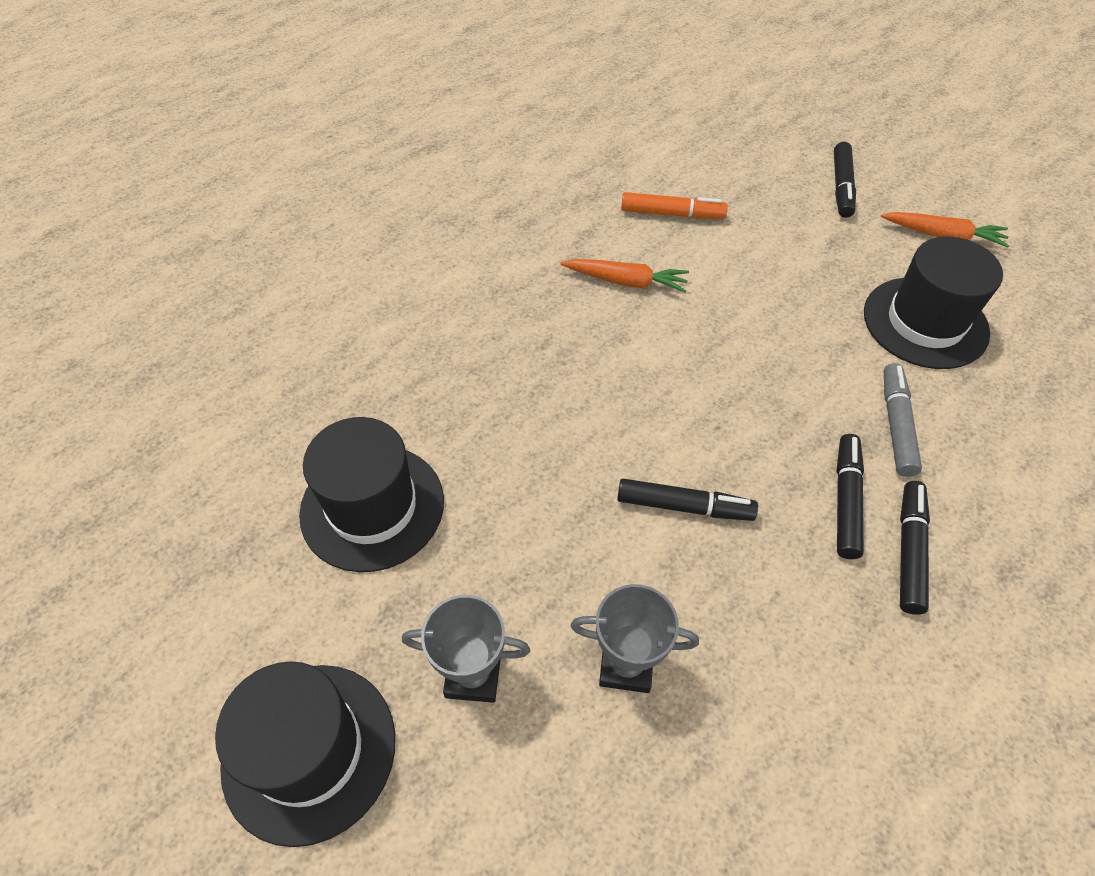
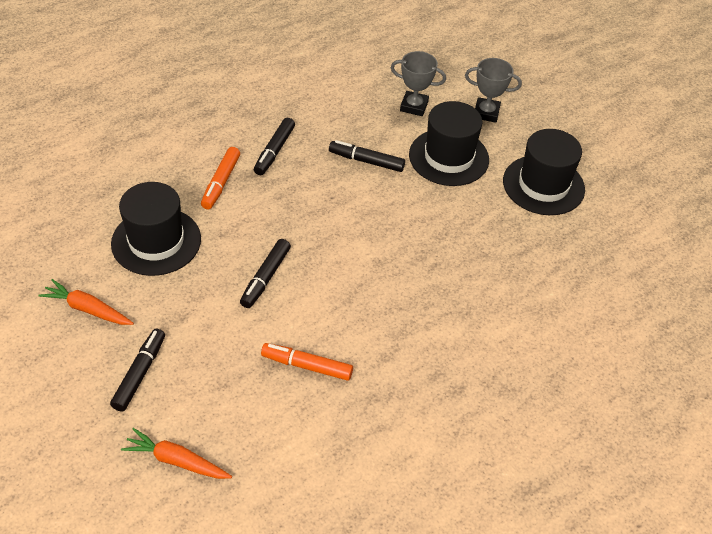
camera: 175 degrees left, 5 degrees down
black hat [215,661,395,847] -> black hat moved to [409,101,489,186]
orange carrot [560,259,689,293] -> orange carrot moved to [121,428,232,479]
grey marker [884,363,922,477] -> orange marker [201,147,240,209]
black marker [900,481,930,615] -> black marker moved to [240,239,291,308]

